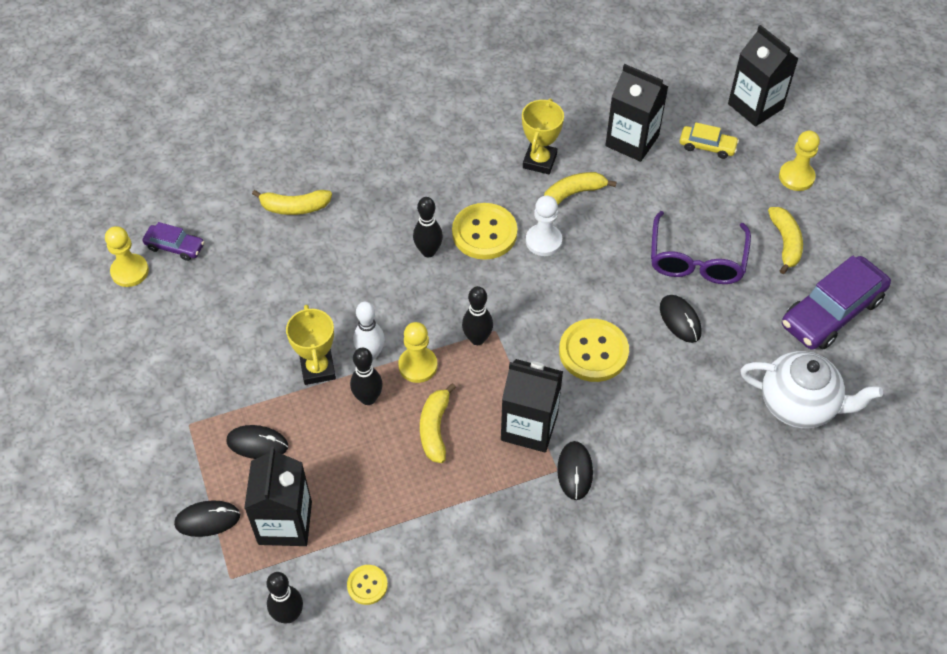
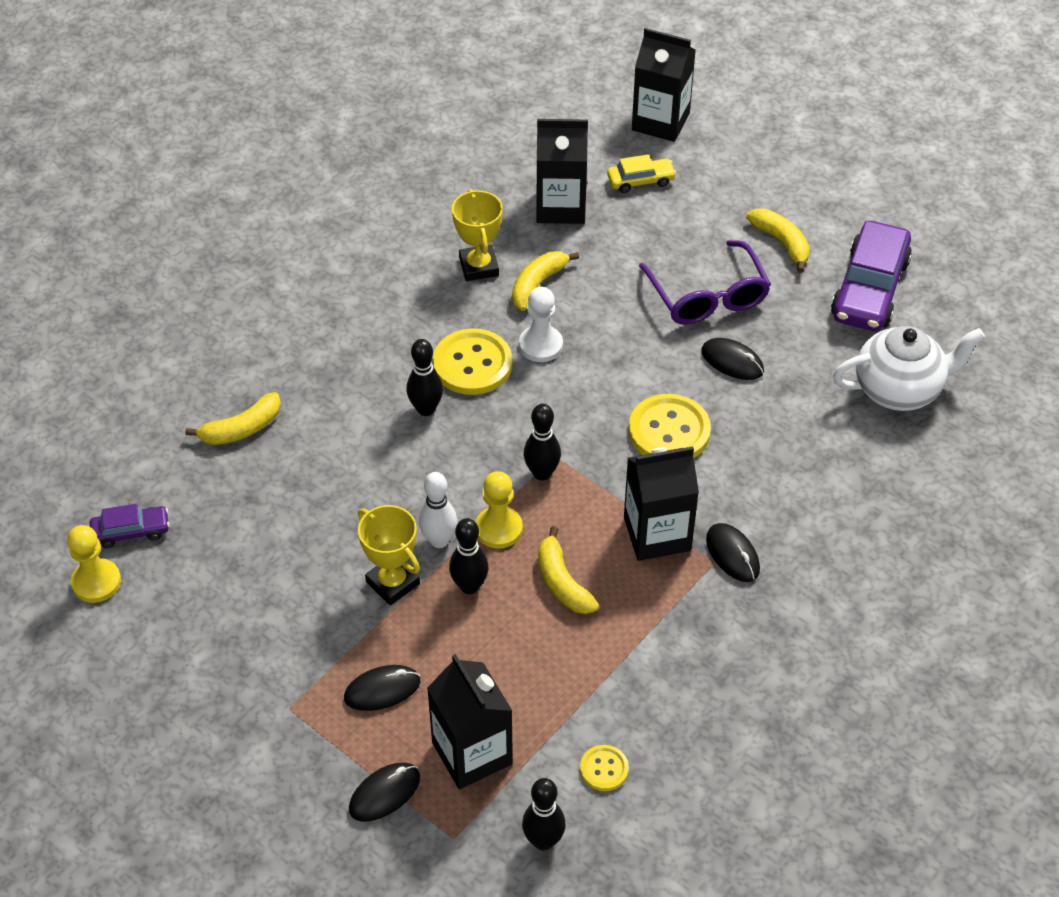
camera: 30 degrees left, 5 degrees down
yellow pawn [779,130,820,191] -> none

